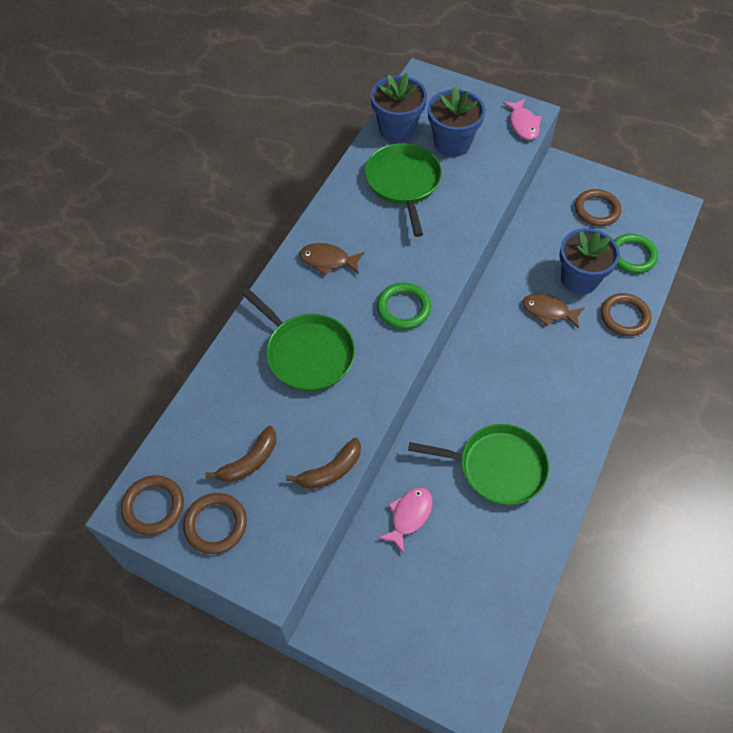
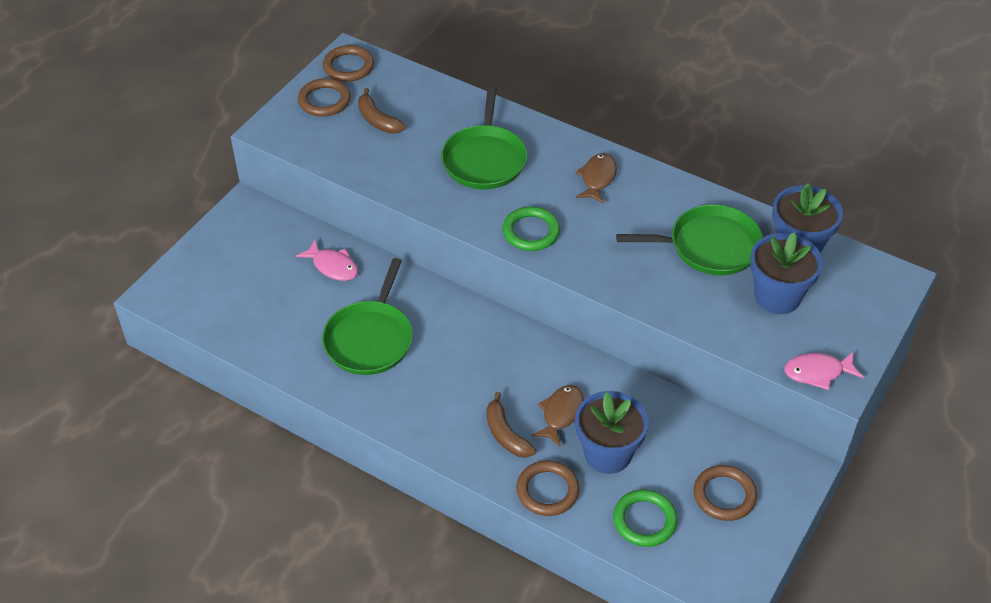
camera: 95 degrees right, 10 degrees down
green pan [242,288,355,391] -> green pan turned 45 degrees counterclockwise [441,86,527,189]
brown banana [286,437,361,489] -> brown banana moved to [487,392,536,458]

